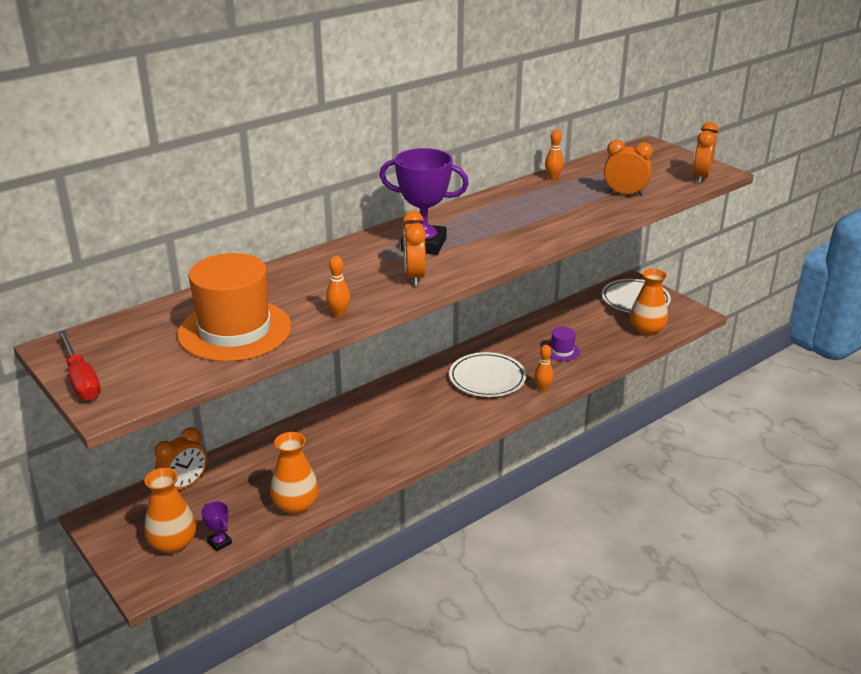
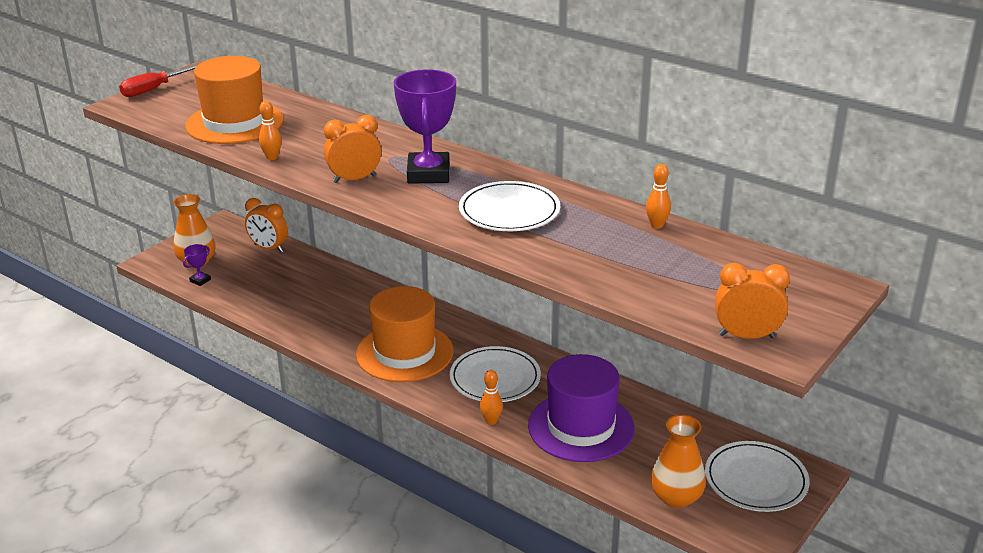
camera: 75 degrees right, 0 degrees up
orange vase [270,432,319,515] -> none
purple hat [548,327,580,361] -> purple hat [528,354,635,462], size x2.29
orange clock [604,140,653,196] -> none
none -> orange hat [356,286,453,382]
none -> white plate [459,181,560,231]

